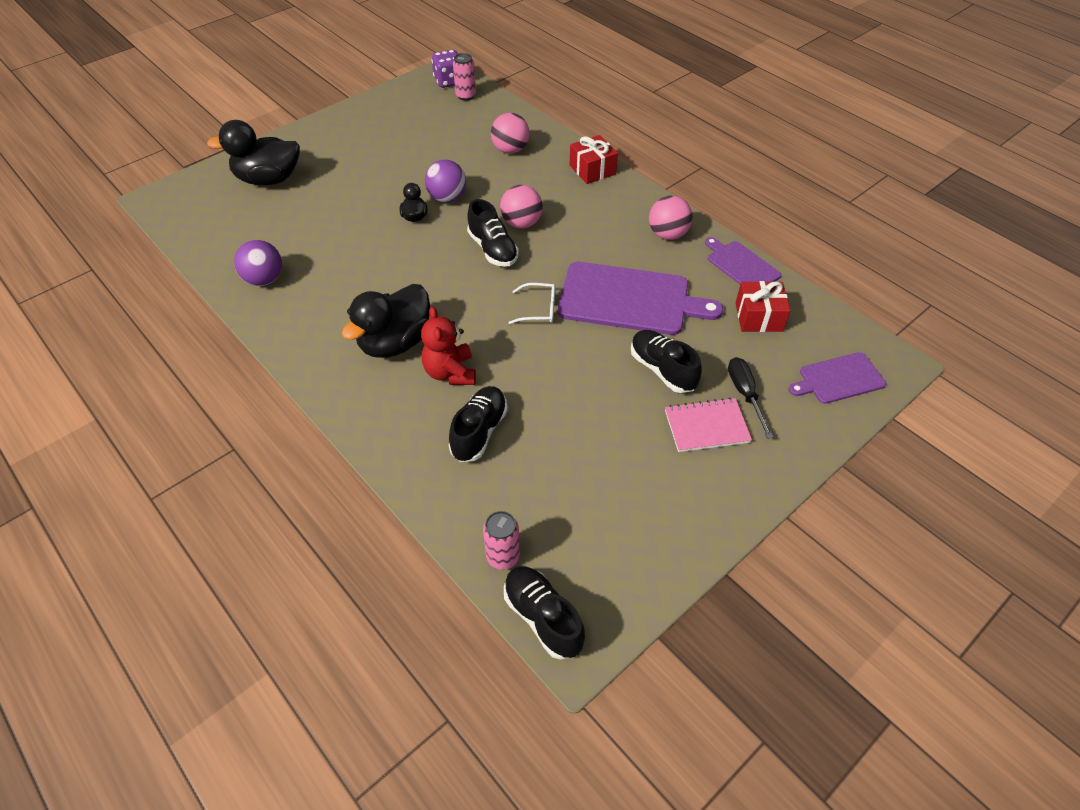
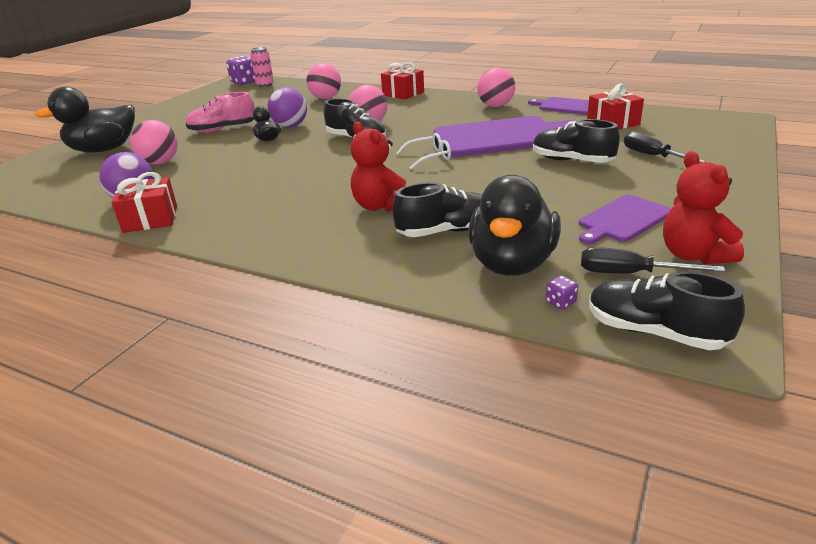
camera: 20 degrees left, 20 degrees down
black duck [342,284,430,358] -> black duck moved to [468,175,561,276]
black shoe [449,386,508,462] -> black shoe turned 75 degrees clockwise [392,182,482,237]
pink can [483,511,520,570] -> purple dice [546,276,578,309]
pink notebook [665,398,752,452] -> none
purple cutting board [788,352,886,404] -> purple cutting board moved to [579,195,671,244]
none -> red gift [112,172,177,233]
none -> pink ball [130,120,178,165]
none -> pink shoe [186,92,255,133]
none -> black screwdriver [581,247,725,274]
none -> red teddy bear [663,151,744,265]

